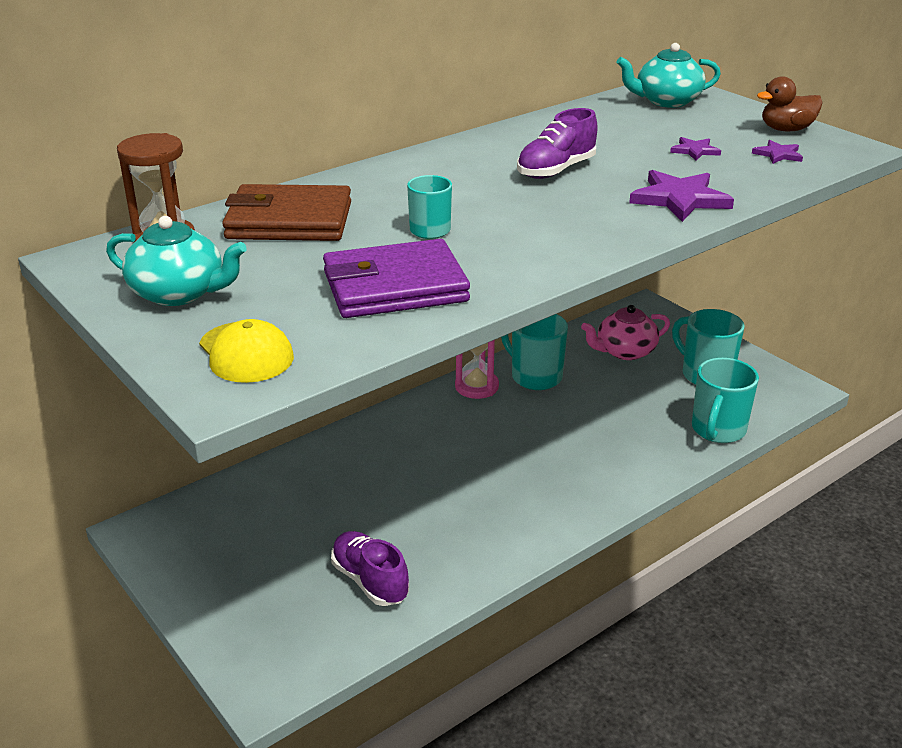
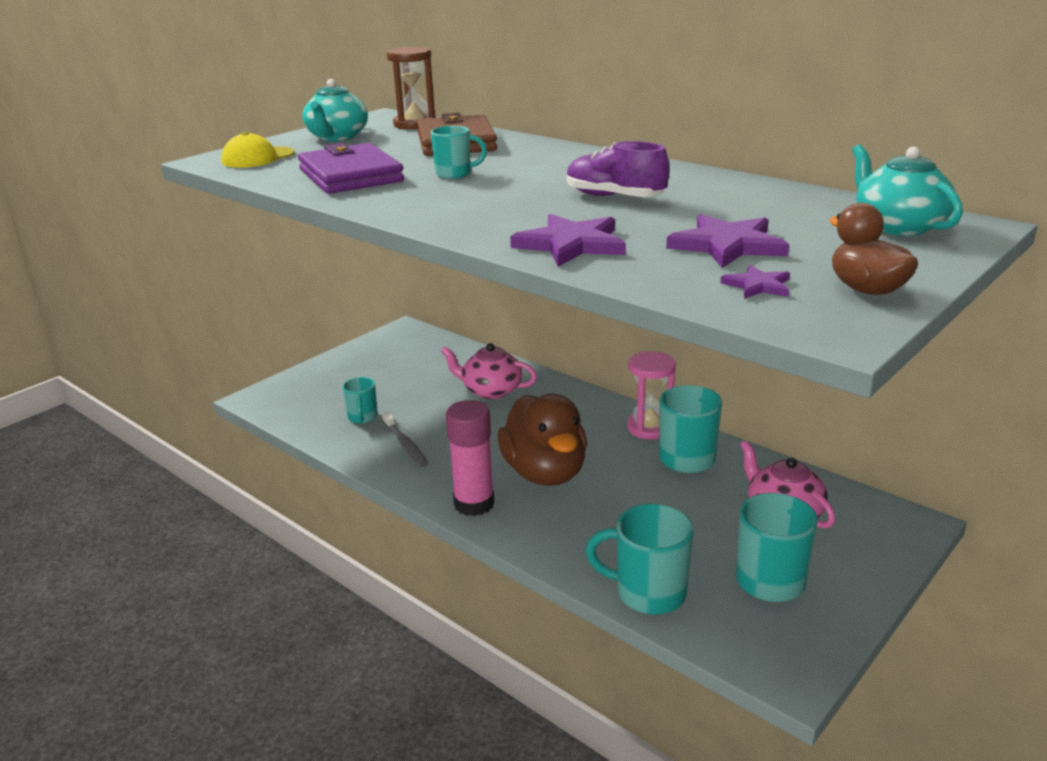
camera: 80 degrees right, 5 degrees down
purple shoe [331,531,409,606] -> turquoise mug [342,377,378,424]
purple star [670,137,721,161] -> purple star [666,214,789,268], size x1.85
none -> grey toothbrush [382,411,428,467]
none -> pink teapot [441,343,537,399]
none -> pink glue stick [446,400,495,516]
none -> brown duck [497,394,587,486]

